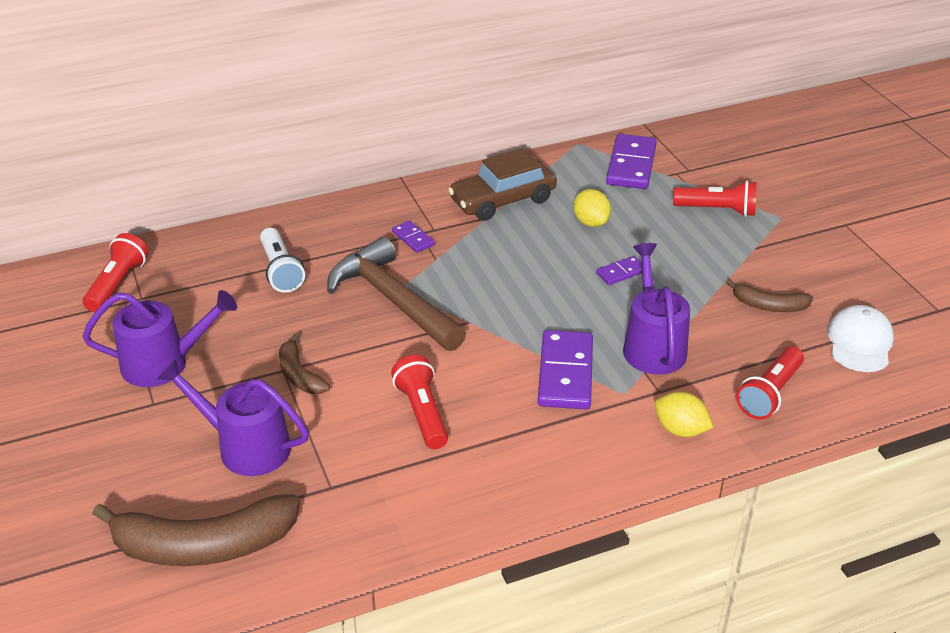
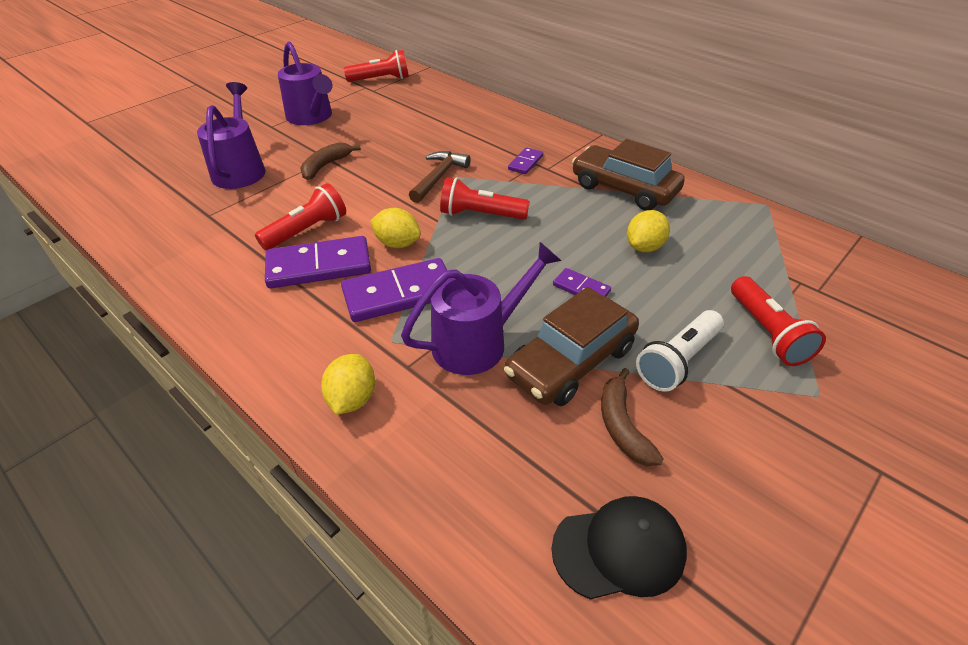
camera: 65 degrees right, 5 degrees up
brown banana [92,494,300,566] -> none
white flashlight [260,228,305,293] -> white flashlight moved to [636,310,724,392]
brown hammer [327,237,466,351] -> brown hammer [409,151,471,203], size x0.57
purple domino [606,134,657,189] -> purple domino moved to [265,236,371,289]
red flashlight [736,347,804,420] -> red flashlight moved to [440,177,530,220]
white cap [827,305,894,372] -> black cap [552,496,687,599]
none -> yellow lemon [370,208,421,248]
none -> brown car [504,287,639,406]

